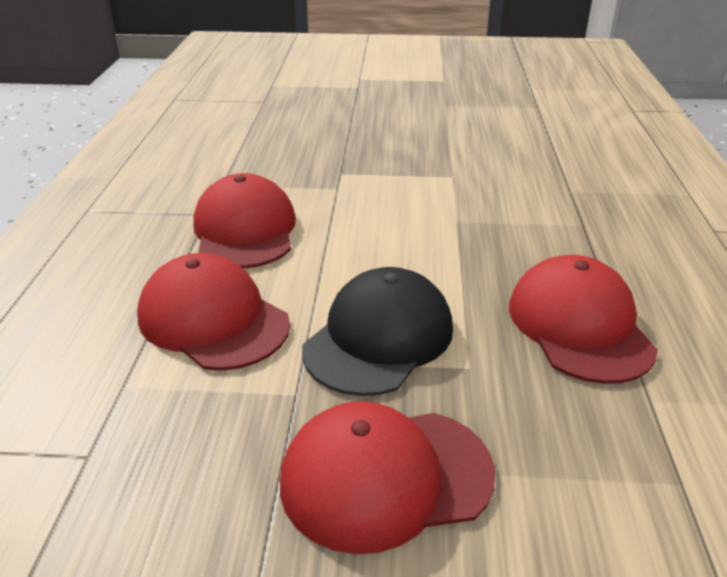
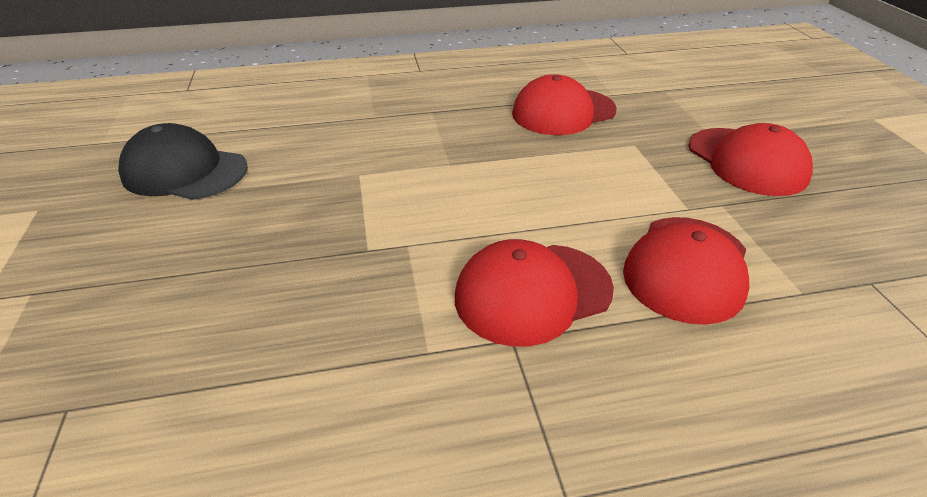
camera: 105 degrees left, 5 degrees up
black cap [302,267,453,396] -> black cap moved to [118,123,248,200]

